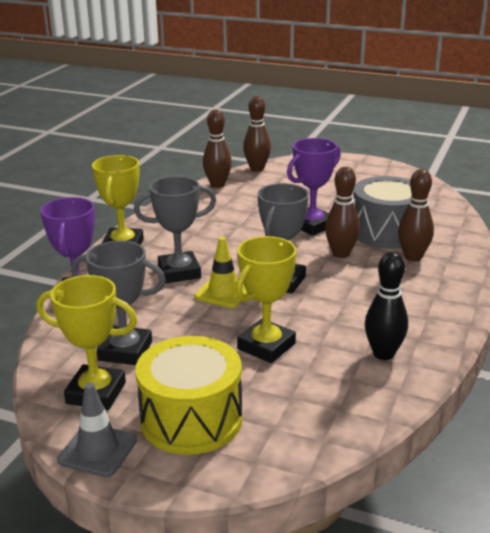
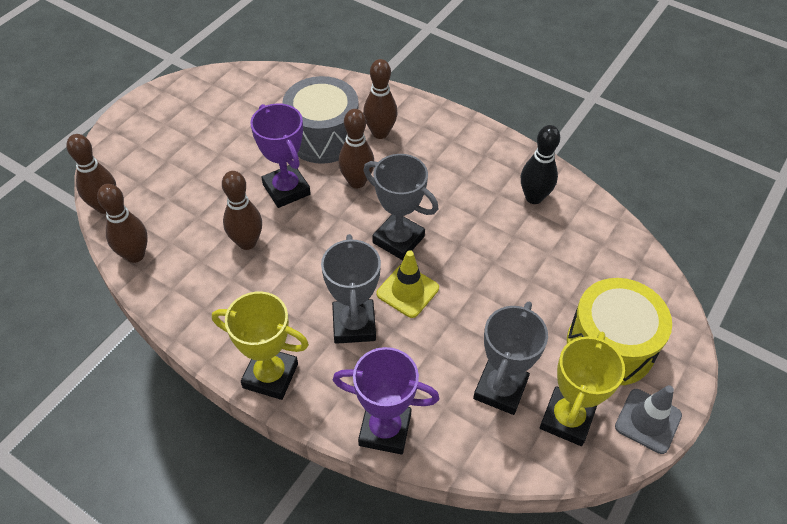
camera: 80 degrees left, 25 degrees up
yellow trophy [236,236,296,363] -> none
none -> brown bowling pin [222,171,262,250]

